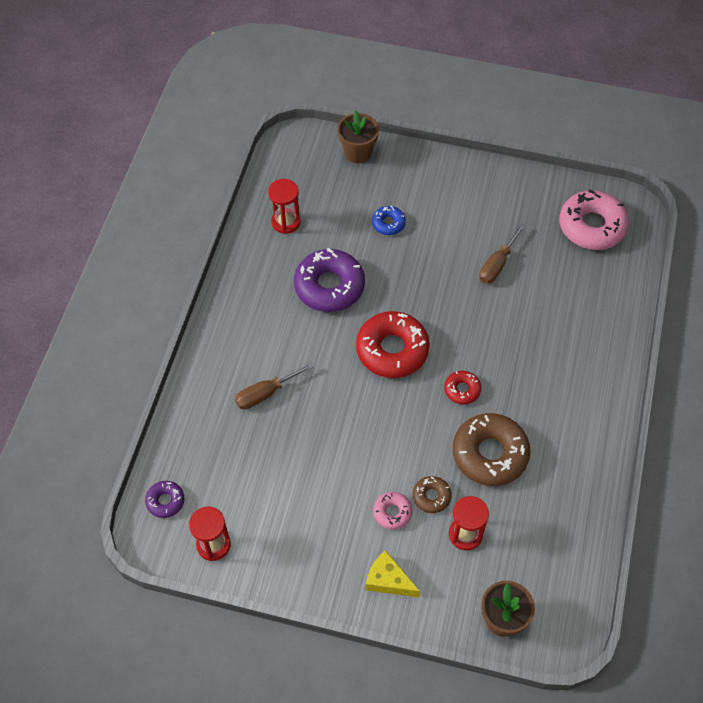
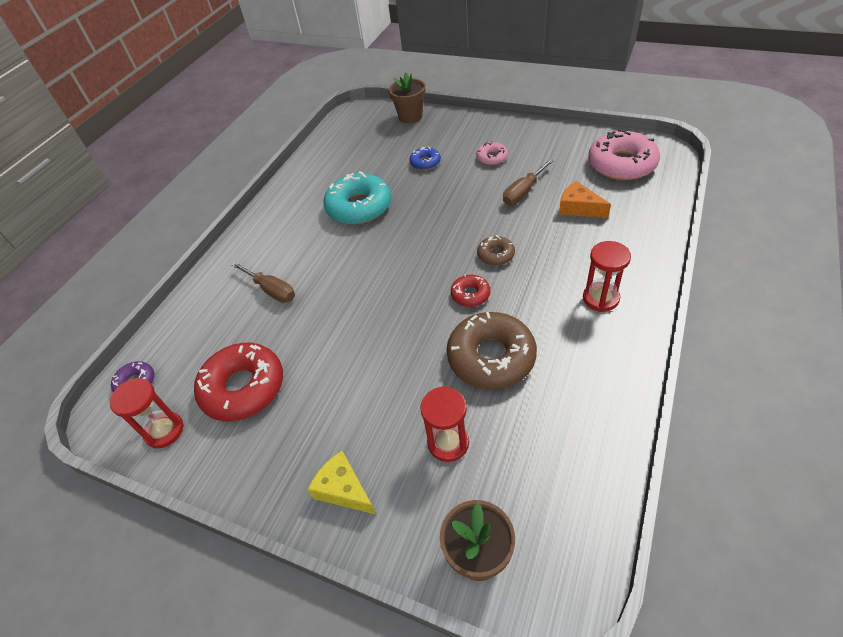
camera: 15 degrees right, 10 degrees down
brown screwdriver [235,363,314,409] -> brown screwdriver turned 120 degrees counterclockwise [231,262,295,303]
red hourglass [268,179,301,234] -> red hourglass moved to [583,241,631,312]
purple donut [294,248,365,312] -> turquoise donut [324,171,391,225]
red donut [356,311,430,378] -> red donut moved to [194,343,283,421]
pink donut [373,492,412,530] -> pink donut moved to [476,141,508,165]
brown donut [413,476,452,513] -> brown donut moved to [477,235,515,266]
none -> orange cheese [559,181,611,218]

